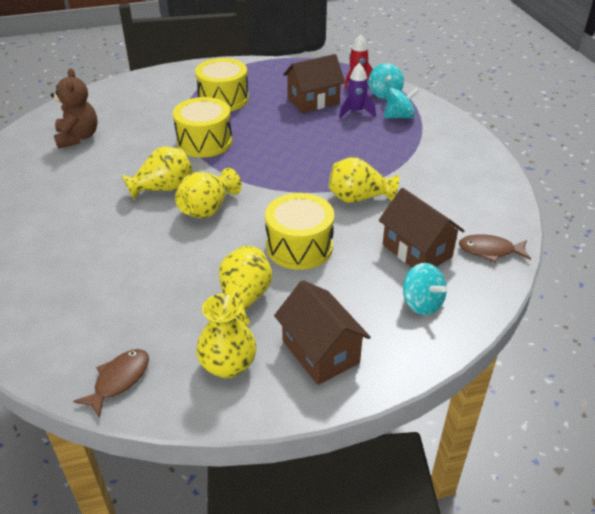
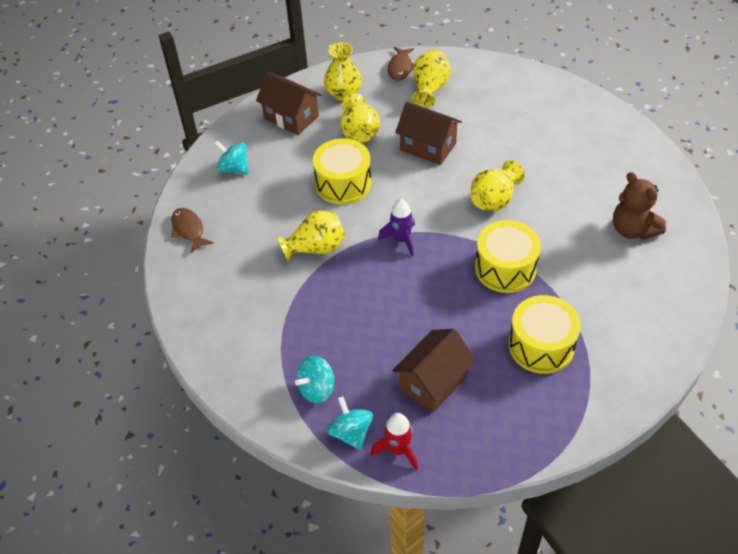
camera: 160 degrees right, 10 degrees up
yellow vase [175,168,242,218] -> yellow vase moved to [412,50,451,107]
purple rocket [339,63,376,118] -> purple rocket moved to [378,199,415,256]
brown house [379,188,465,268] -> brown house moved to [395,102,462,165]
brown fish [459,234,531,263] -> brown fish turned 105 degrees counterclockwise [171,208,213,253]

